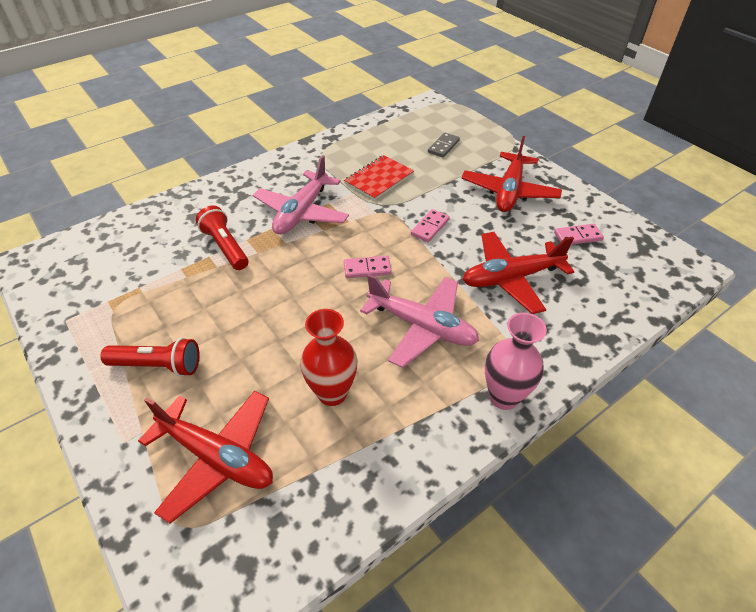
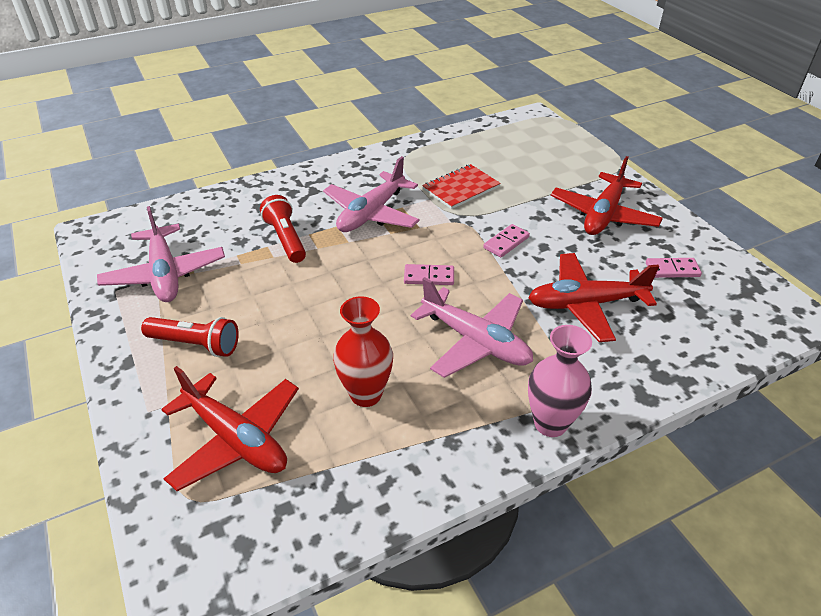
camera: 10 degrees right, 5 degrees down
grey domino [428,132,460,157] -> none
none -> pink plane [97,206,225,302]

